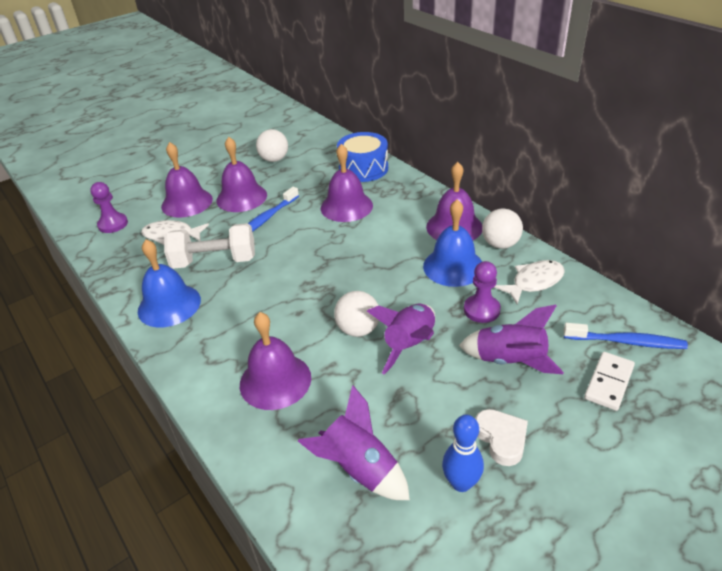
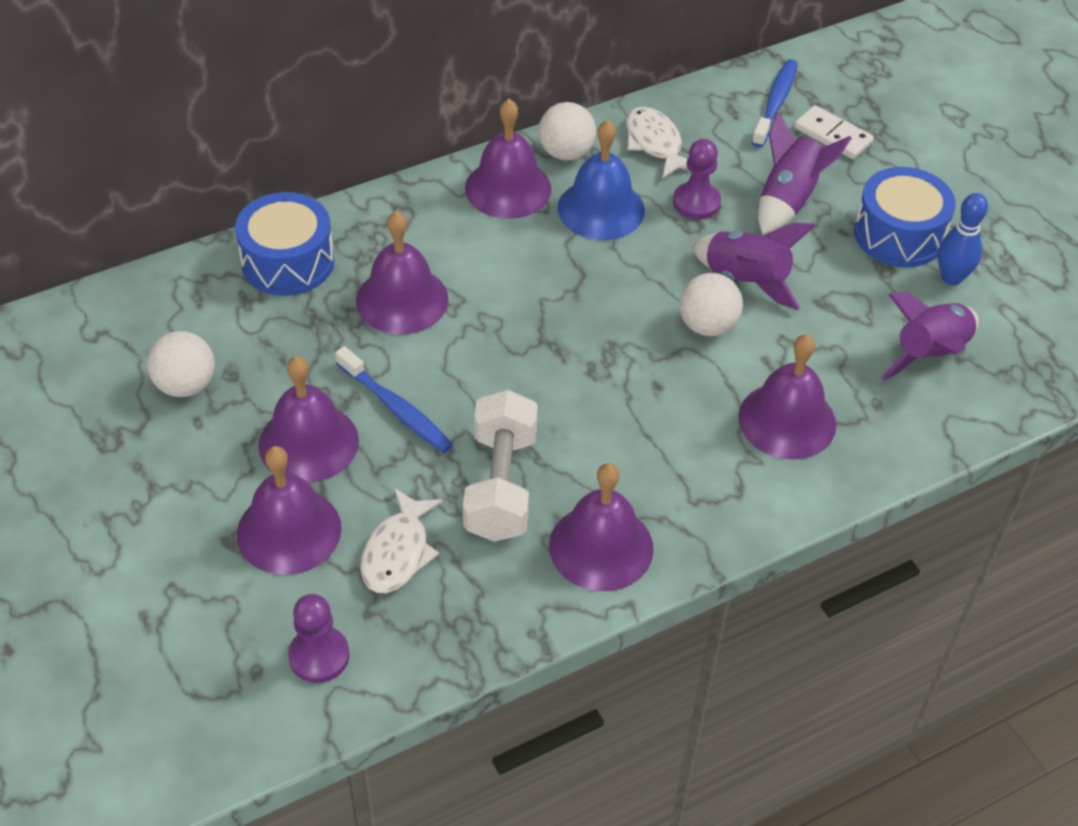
camera: 85 degrees left, 10 degrees up
blue bell [138,239,201,328] -> purple bell [549,463,654,591]
white heart [475,409,528,466] -> blue drum [854,167,956,267]

